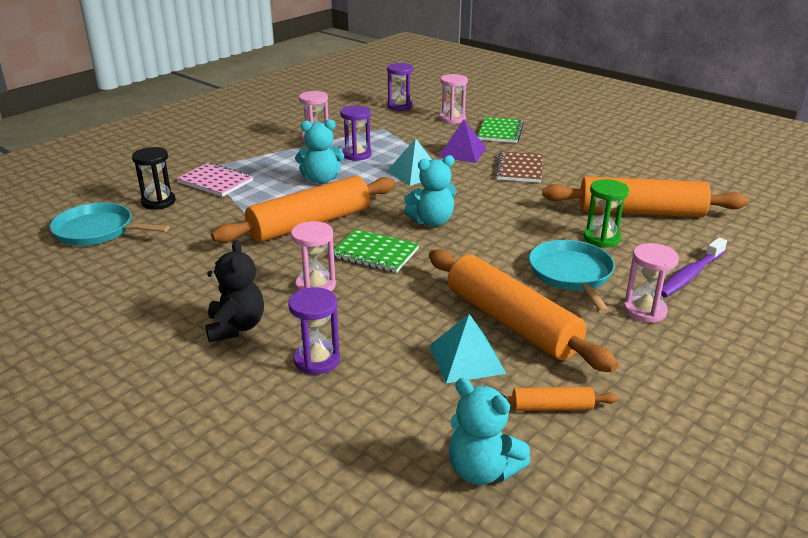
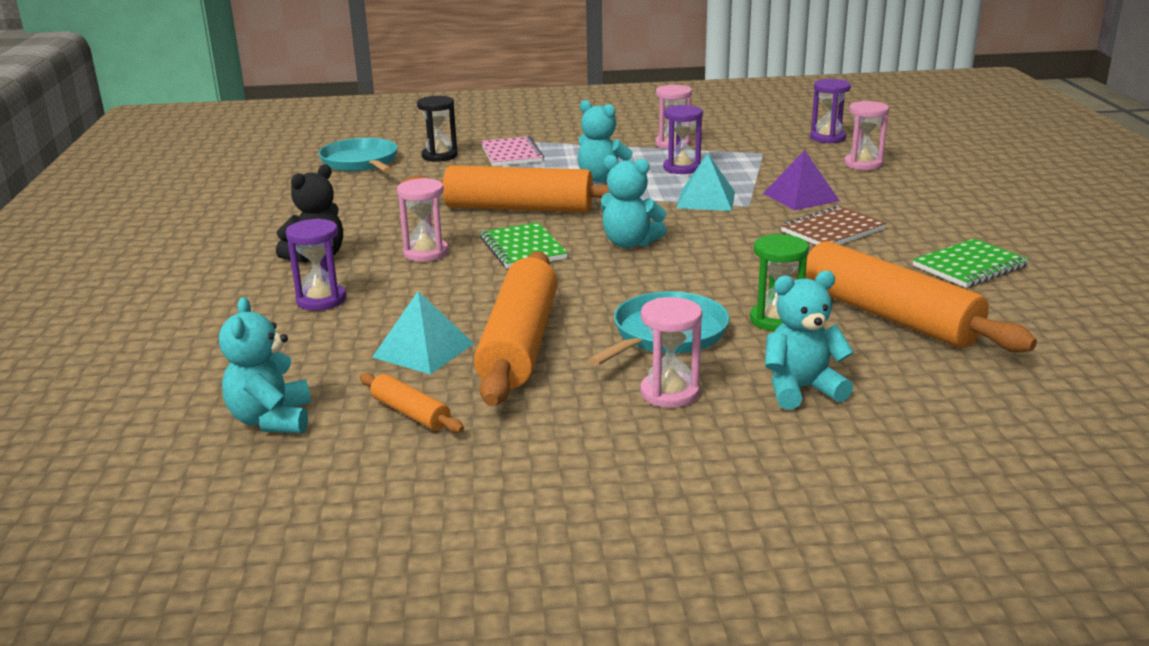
camera: 45 degrees right, 5 degrees down
green notebook [478,117,524,143] -> green notebook moved to [913,238,1029,288]
purple toothbrush [661,238,727,297] -> turquoise teddy bear [765,271,854,409]

